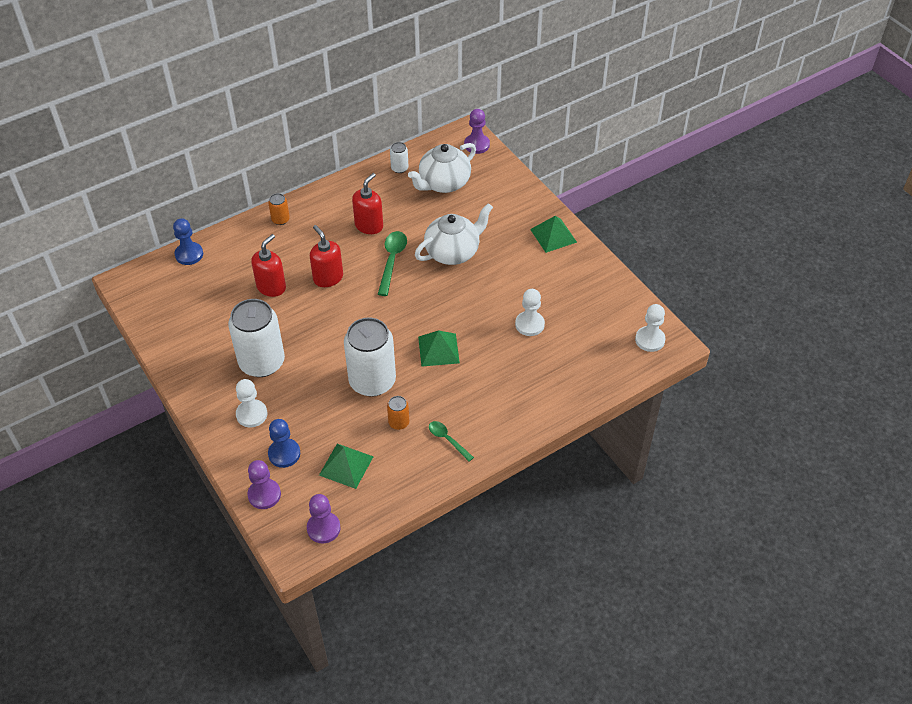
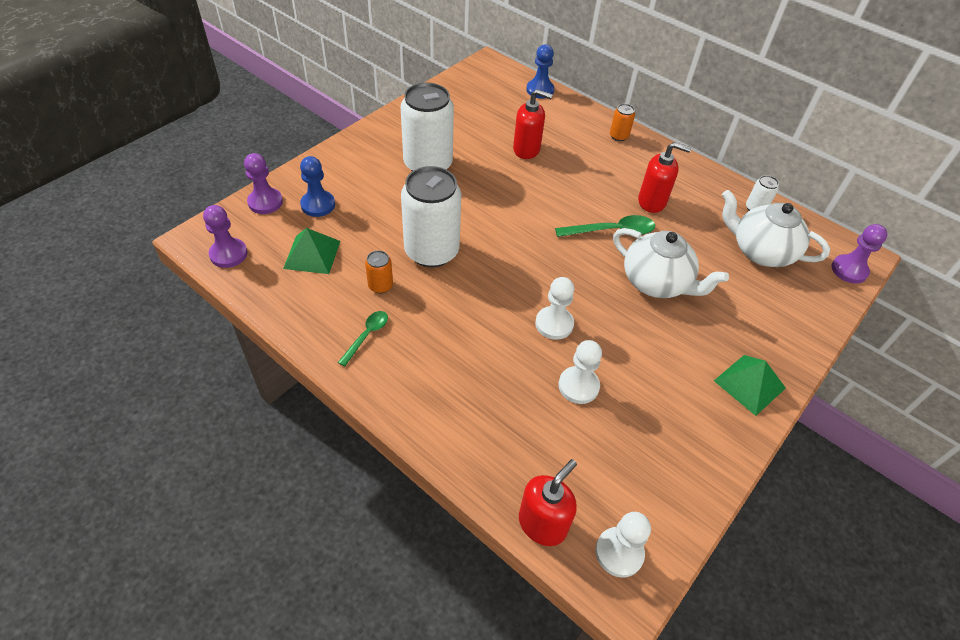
camera: 70 degrees right, 0 degrees up
white pawn [236,379,267,427] -> white pawn moved to [535,277,574,340]
red soap dispenser [310,225,343,287] -> red soap dispenser moved to [519,459,577,546]
green pyramid [418,330,460,367] -> none

